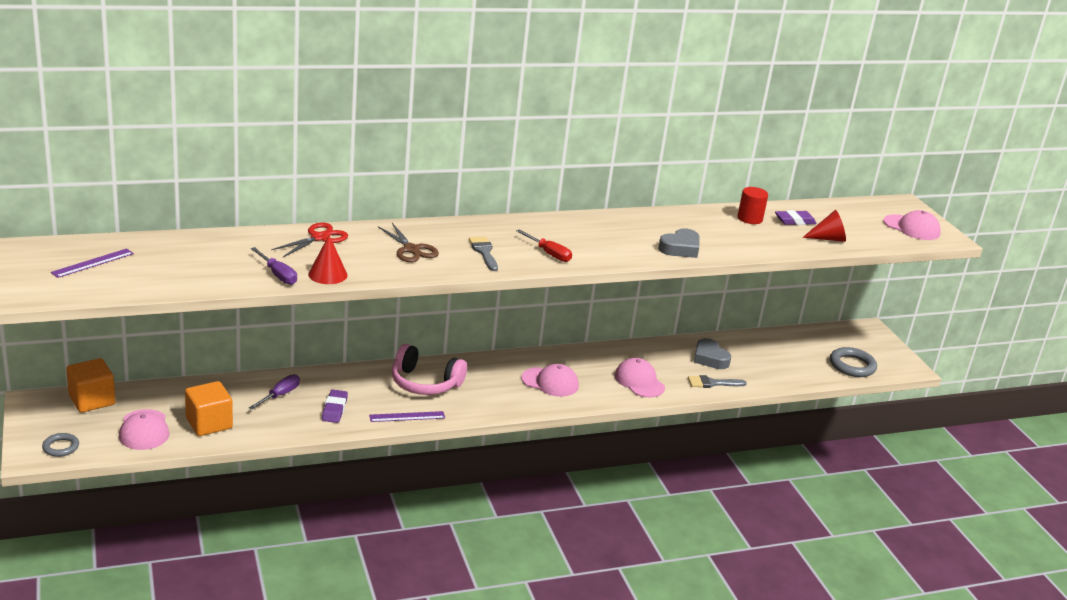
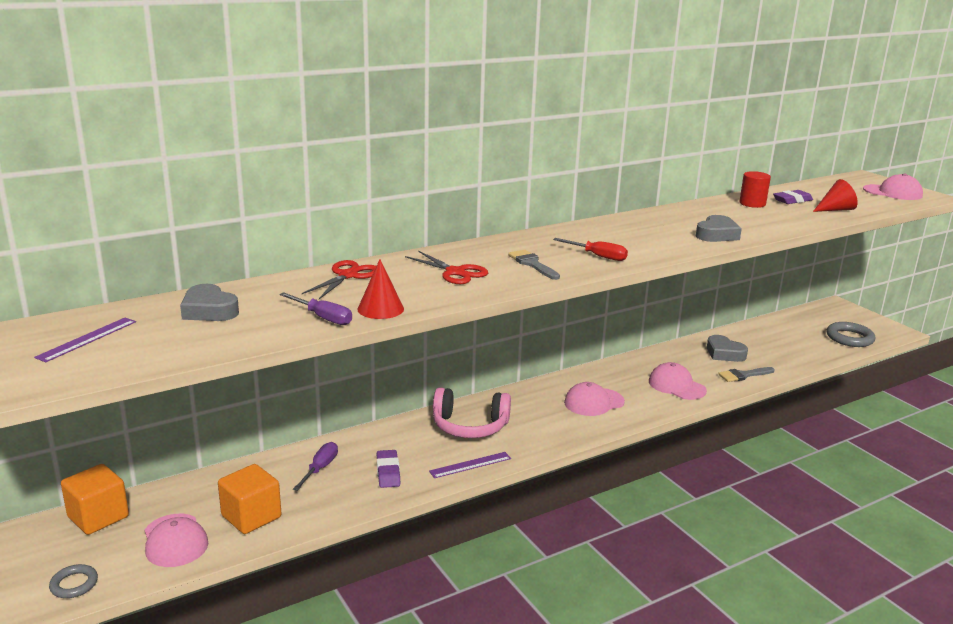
camera: 10 degrees left, 5 degrees down
brown scissors [378,223,439,262] -> red scissors [405,251,488,284]
pink cap [521,364,579,397] -> pink cap turned 150 degrees clockwise [564,382,625,416]
none -> grey heart [180,284,239,321]

